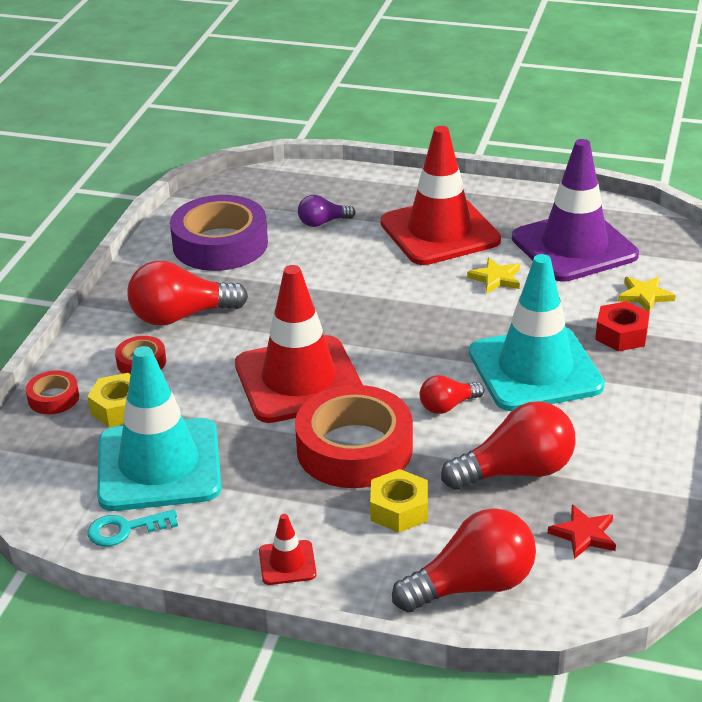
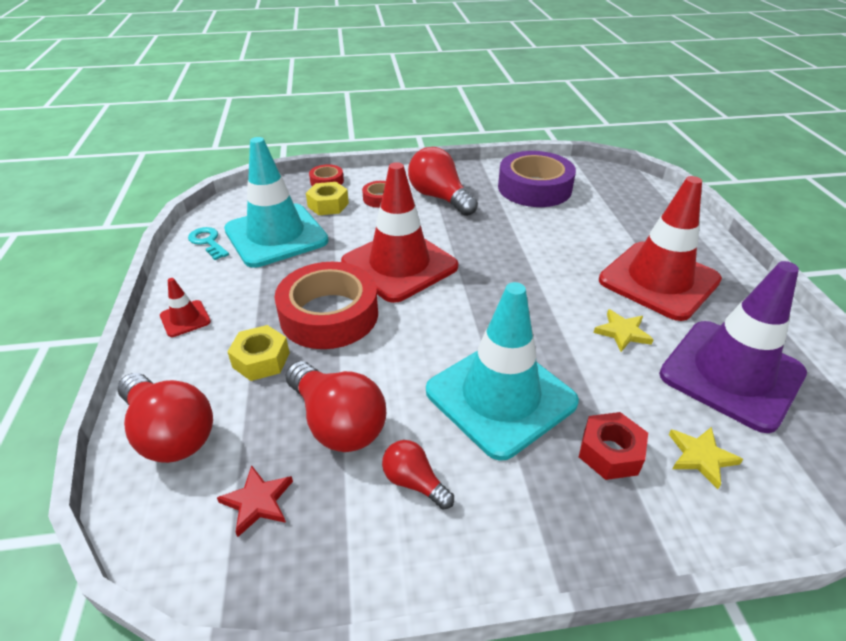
camera: 65 degrees right, 5 degrees up
purple light bulb [298,195,356,227] -> none
red light bulb [420,375,484,414] -> red light bulb moved to [382,440,454,509]

